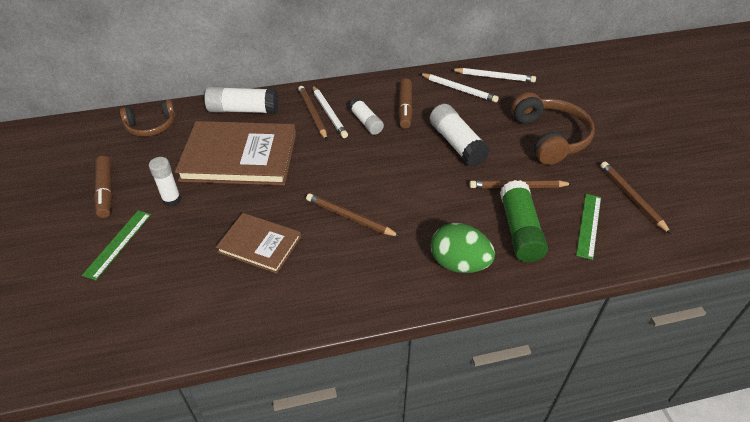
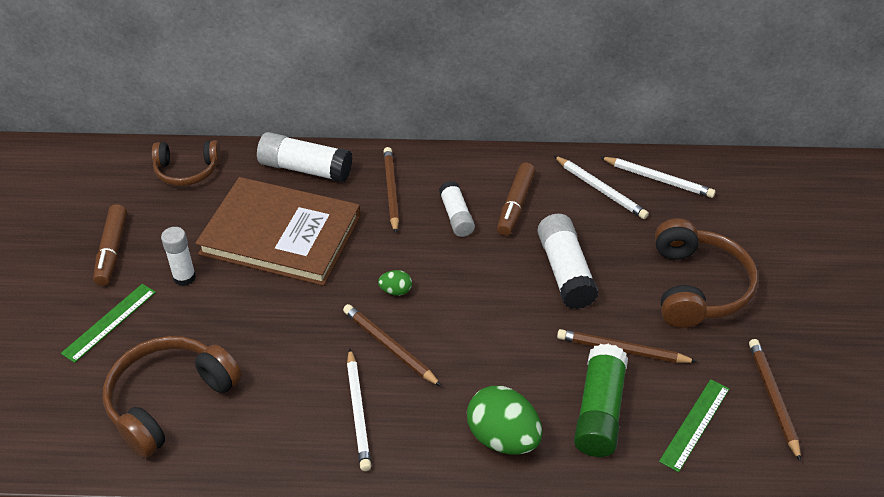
camera: 15 degrees right, 0 degrees up
brown book [216,213,301,274] -> none
white pencil [312,85,348,138] -> white pencil moved to [347,348,371,471]
none -> brown headphones [103,336,242,458]
none -> green egg [378,270,412,296]

